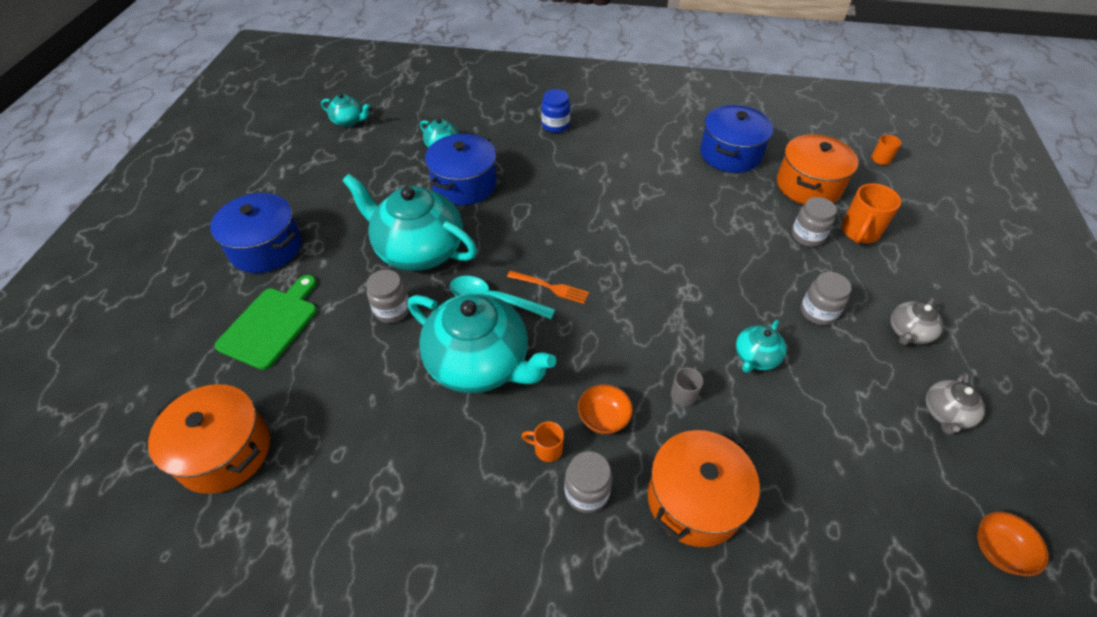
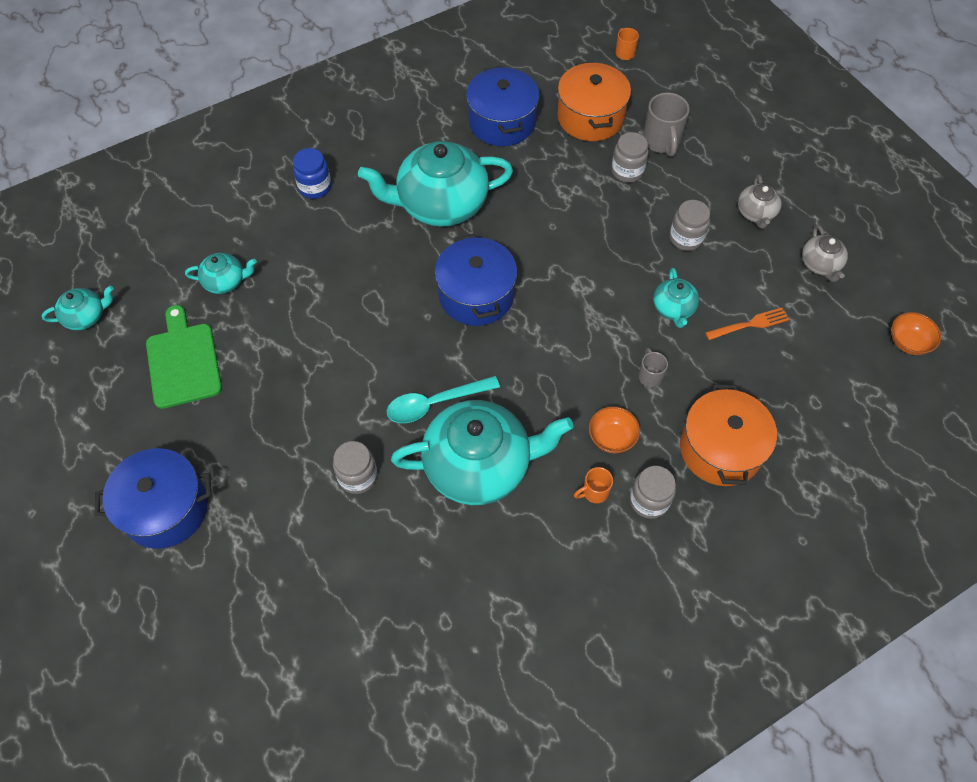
camera: 40 degrees left, 10 degrees up
orange pot [148,384,270,494] -> none
green cutting board [215,275,317,370] -> green cutting board moved to [146,305,222,409]
turquoise teapot [343,174,477,271] -> turquoise teapot moved to [358,141,513,227]
blue pot [425,134,497,205] -> blue pot moved to [435,234,517,326]
orange fork [507,271,589,304] -> orange fork moved to [705,308,789,340]
orange mug [841,183,901,243] -> grey mug [643,93,690,157]

